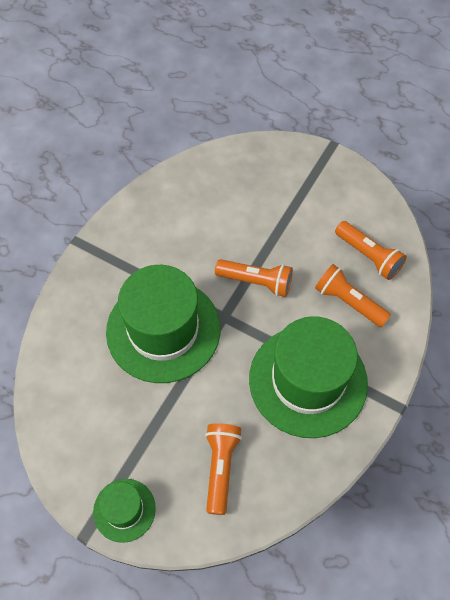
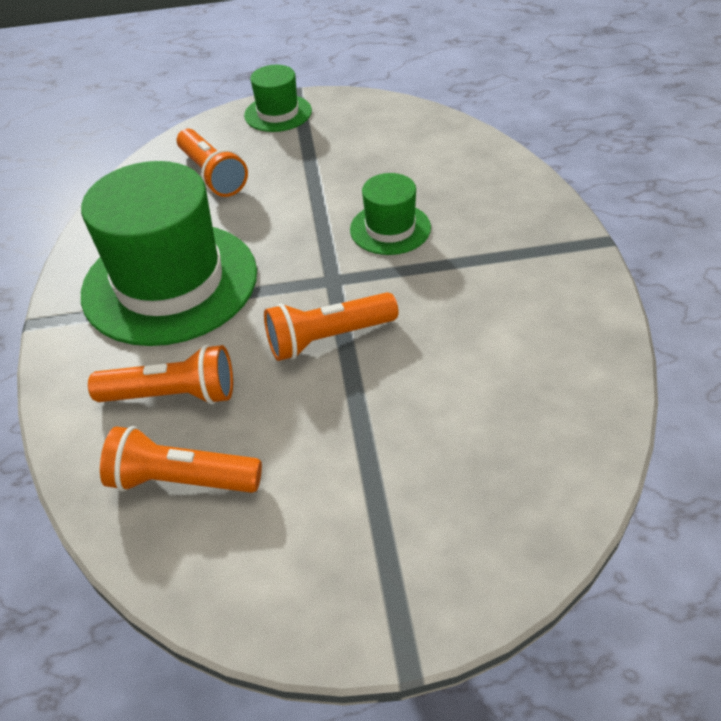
camera: 145 degrees right, 15 degrees down
green hat [106,265,220,383] -> green hat [350,173,431,255], size x0.48

